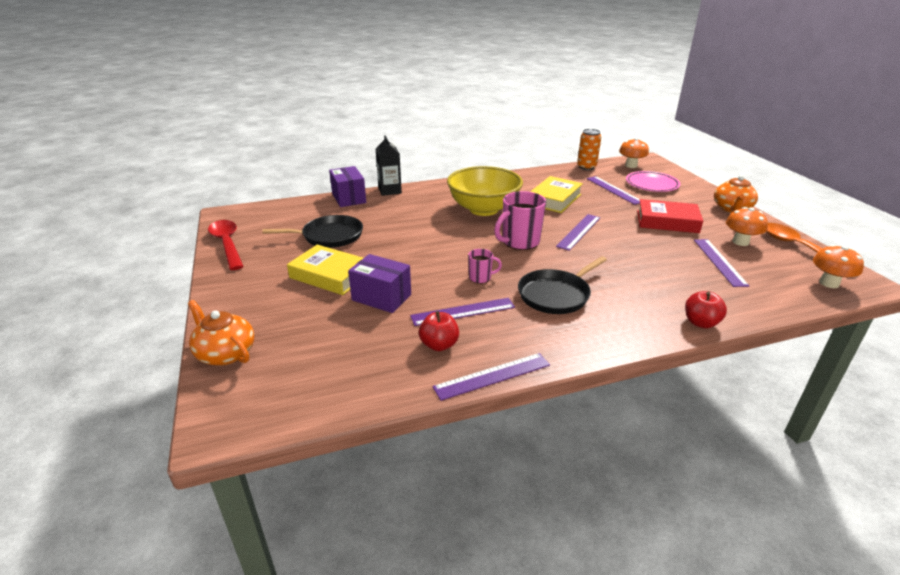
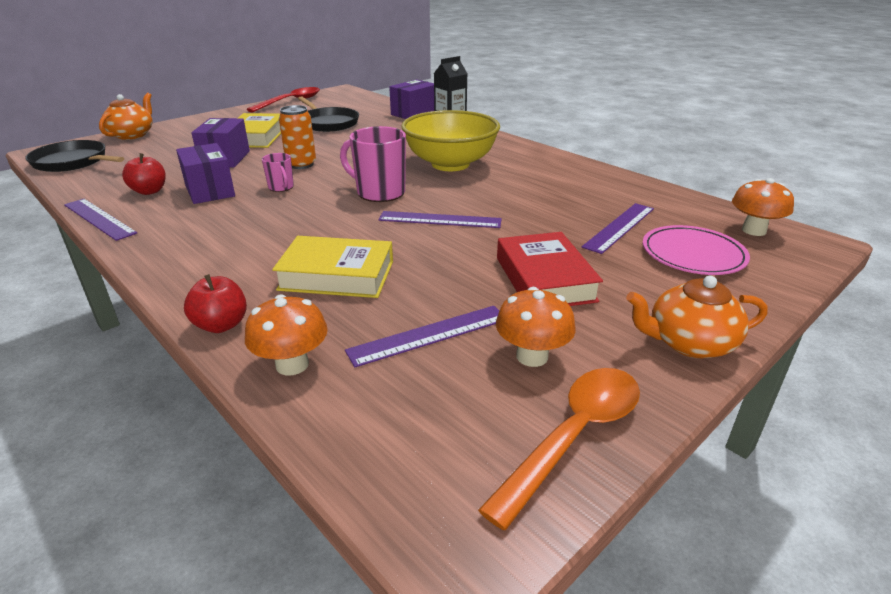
camera: 65 degrees right, 0 degrees up
purple ruler [410,298,515,326] -> purple box [176,143,235,204]
black pan [518,256,607,314] -> black pan moved to [25,140,124,172]
yellow book [530,176,583,213] -> yellow book moved to [272,236,393,298]
orange can [577,129,601,170] -> orange can moved to [279,105,316,169]
orange mushroom [813,245,864,288] -> orange mushroom moved to [245,294,328,376]

